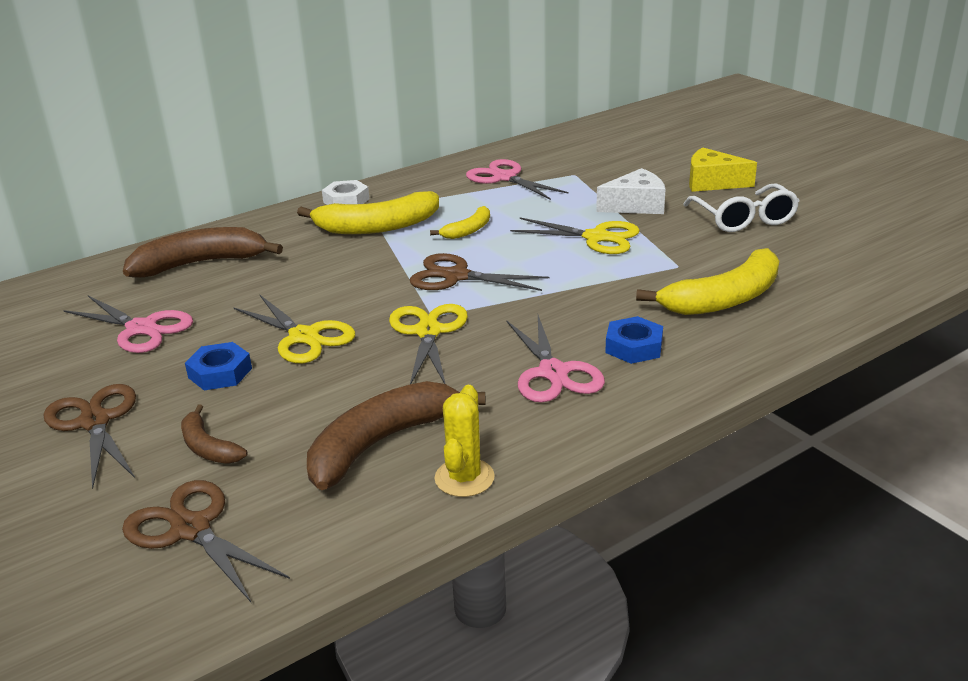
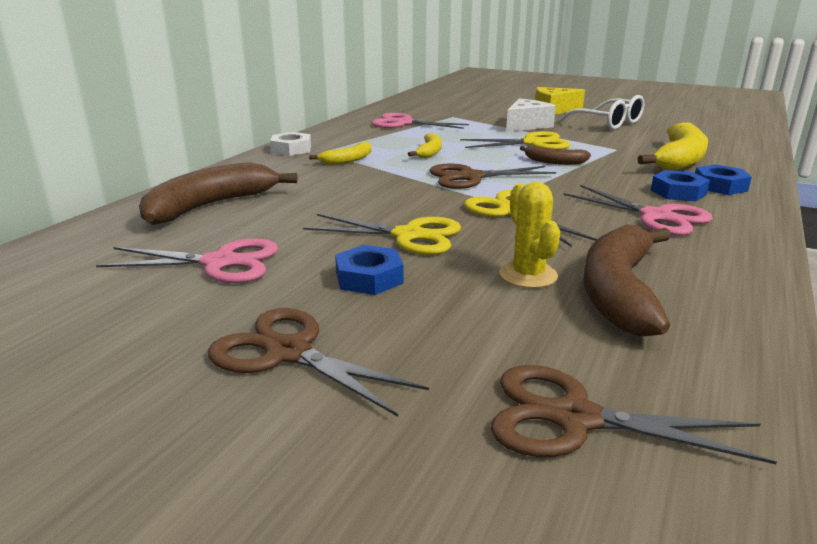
camera: 30 degrees left, 5 degrees down
brown banana [181,404,247,464] -> brown banana moved to [520,146,591,165]
yellow banana [297,191,439,234] -> yellow banana [309,141,371,165], size x0.53
yellow cactus [435,385,495,497] -> yellow cactus moved to [499,182,560,288]
none -> blue nut [695,164,752,195]

